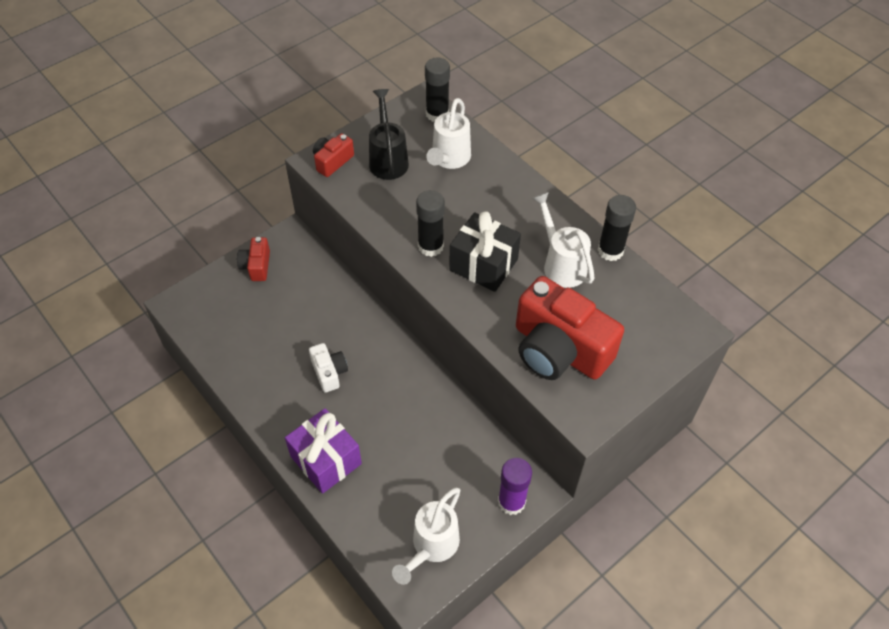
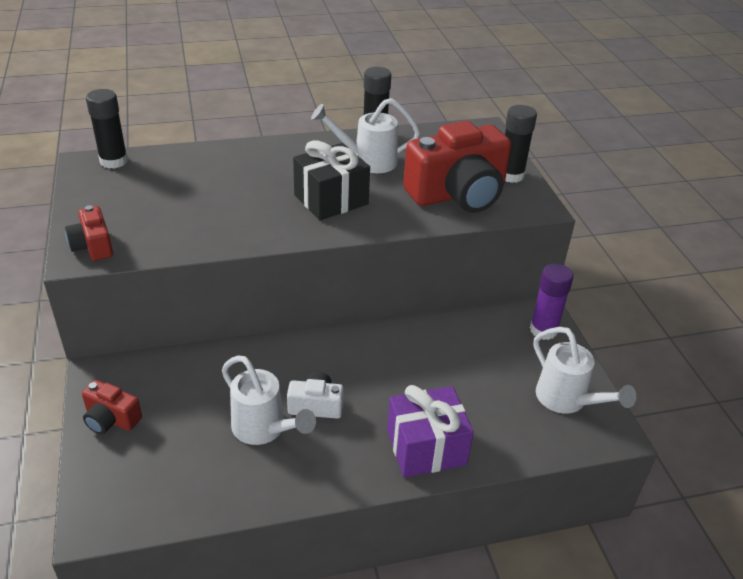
camera: 65 degrees left, 15 degrees down
black watering can [369,89,409,180] -> none
black glue stick [416,190,445,257] -> black glue stick moved to [505,105,537,183]
white watering can [426,98,471,169] -> white watering can moved to [222,355,316,445]

